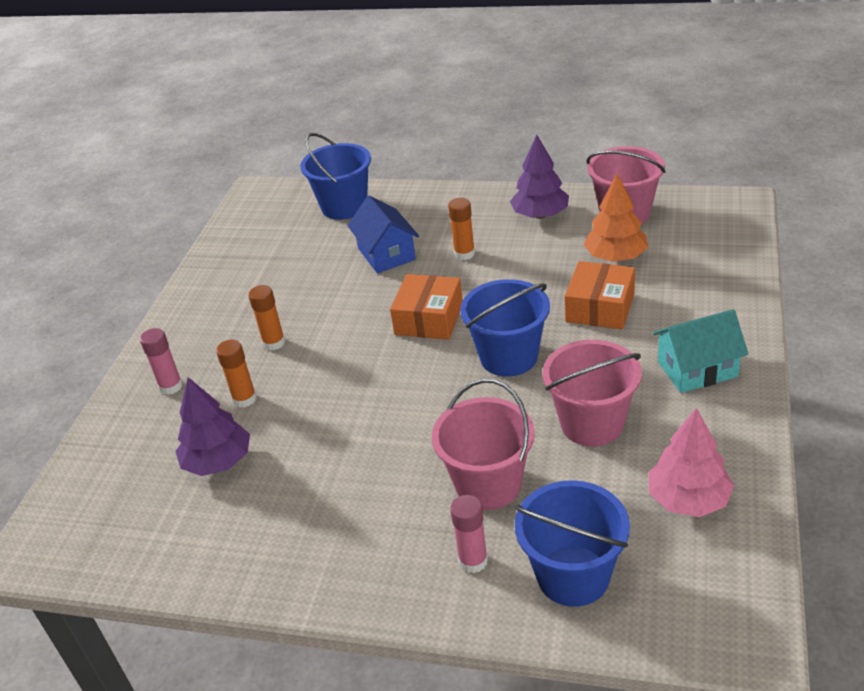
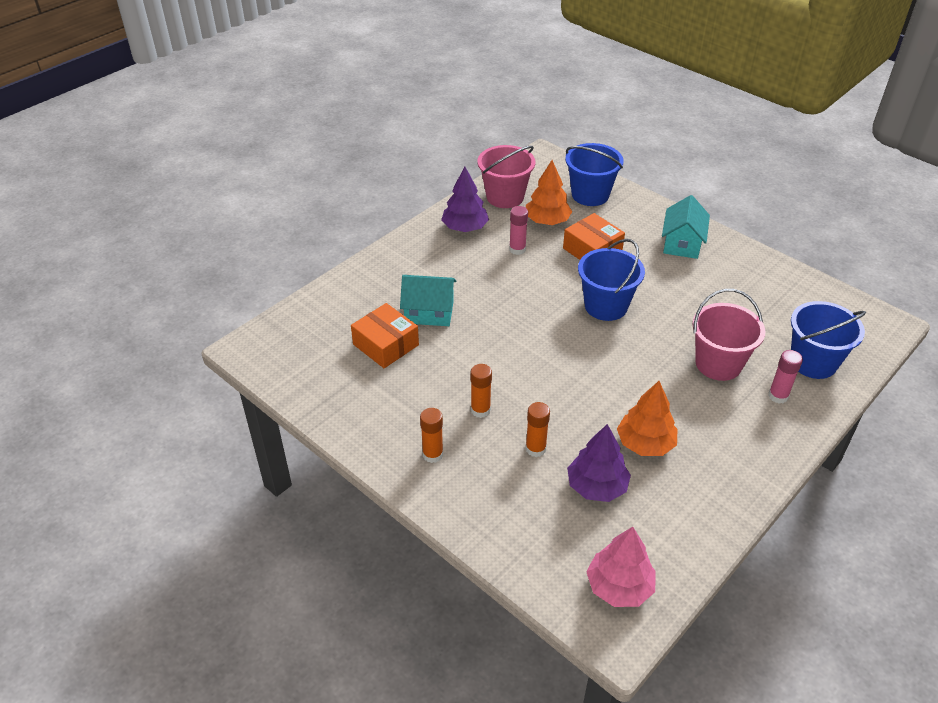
camera: 65 degrees left, 5 degrees up
pink glue stick [140,328,183,395] -> pink glue stick moved to [509,206,528,255]
blue bucket [300,133,371,220] -> blue bucket moved to [565,143,624,206]
blue house [348,196,419,273] -> turquoise house [400,275,456,326]
orange box [390,274,463,340] -> orange box moved to [351,303,419,368]
orange glue stick [448,198,475,260] -> orange glue stick moved to [420,408,443,463]
pink bucket [543,340,642,447] -> none
pink tree [649,408,734,517] -> pink tree moved to [586,527,656,607]
none -> orange tree [617,381,677,456]

